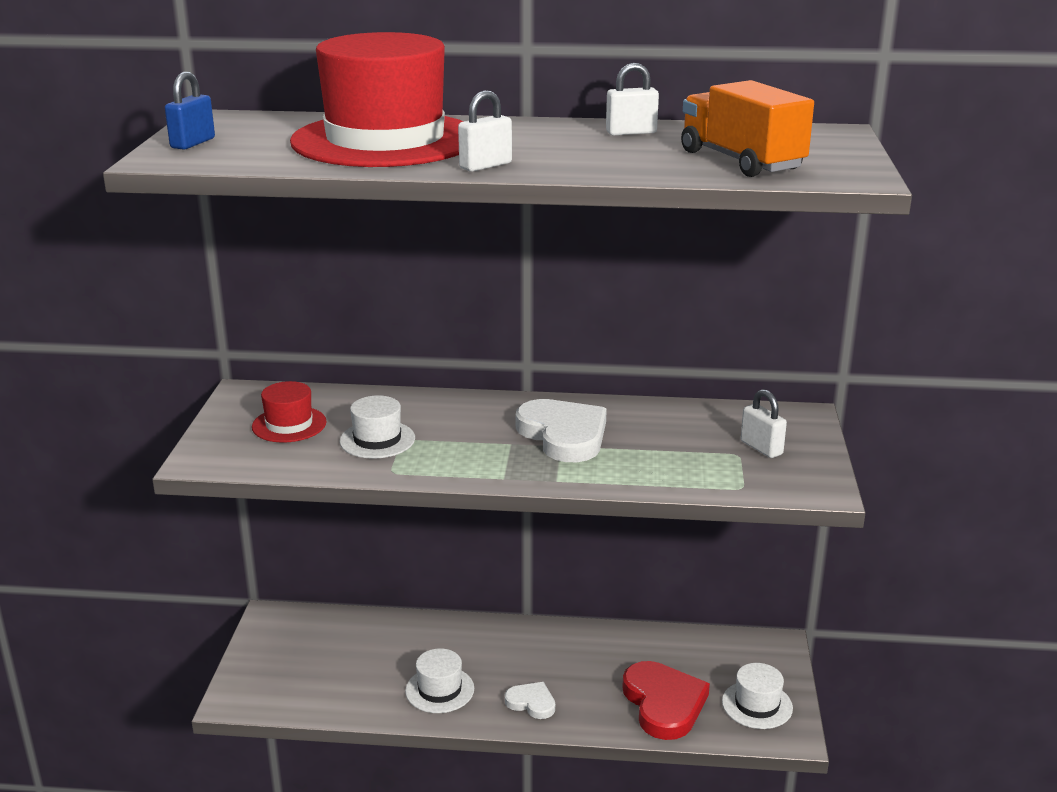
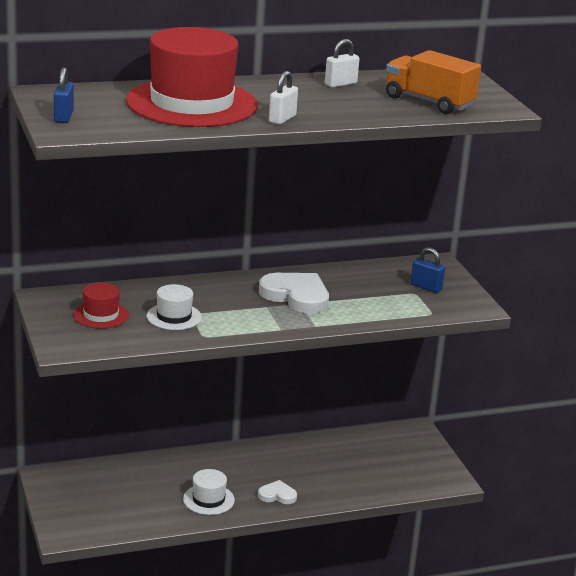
camera: 25 degrees left, 0 degrees up
red heart [622,661,710,740] -> none
white hat [722,663,793,729] -> none
white padlock [741,389,787,458] -> blue padlock [411,247,445,293]

